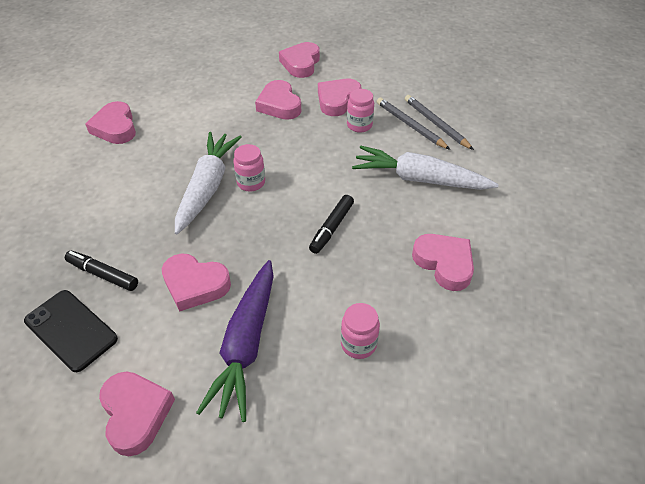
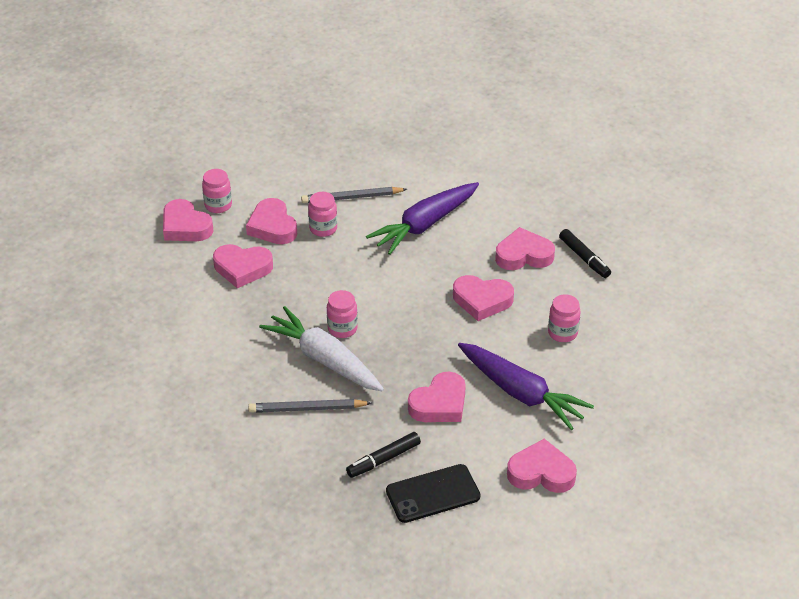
camera: 60 degrees left, 5 degrees down
pink heart [85,101,136,144] -> pink heart moved to [453,275,514,321]
black marker [309,195,354,254] -> black marker moved to [559,229,611,278]
white carrot [352,146,499,190] -> purple carrot [366,182,479,255]
grey pencil [405,95,474,150] -> grey pencil moved to [248,399,372,413]
none -> pink jar [202,169,232,213]

